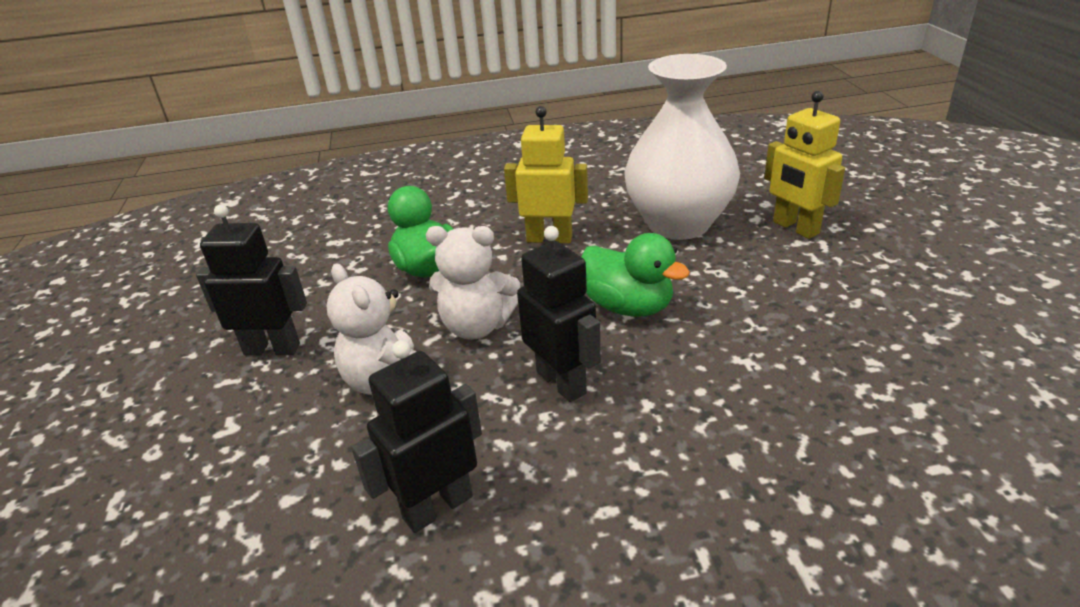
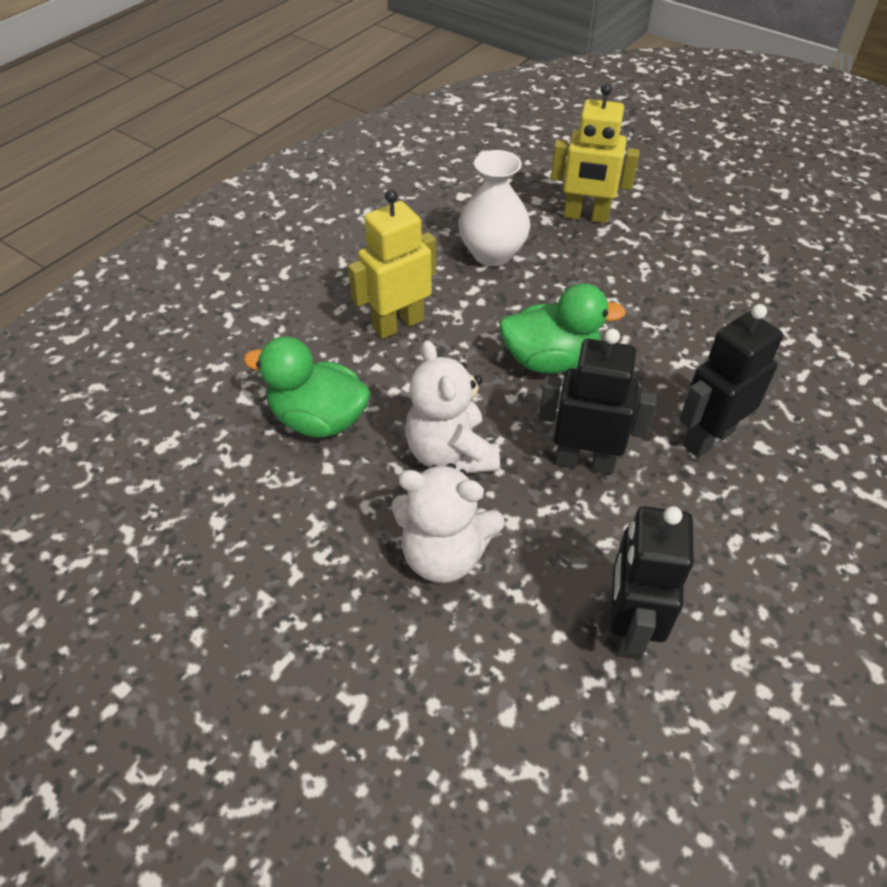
camera: 45 degrees left, 15 degrees up
black robot [196,204,307,355] -> black robot moved to [679,304,783,458]
white teddy bear [426,226,520,340] -> white teddy bear turned 105 degrees clockwise [405,340,500,474]
white vase [624,54,740,240] -> white vase [458,150,531,266], size x0.61

